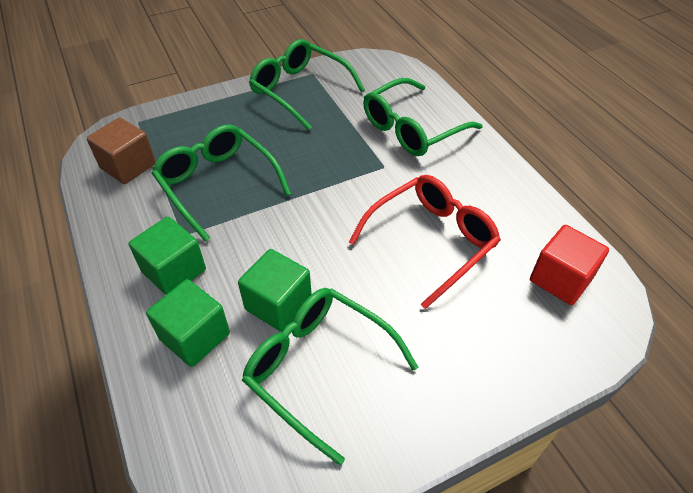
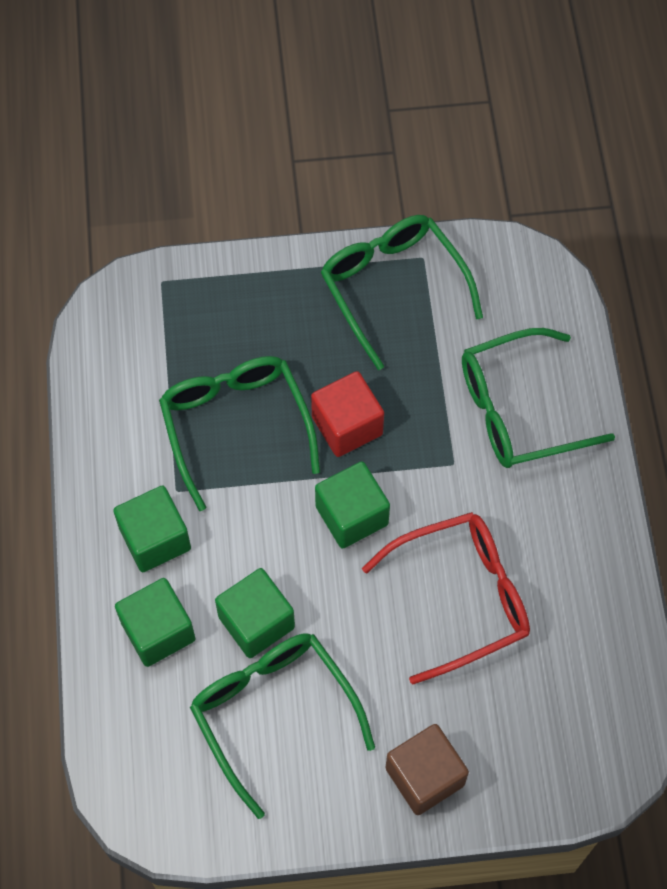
camera: 20 degrees right, 15 degrees up
brown cube [87,117,156,184] -> brown cube moved to [385,724,469,815]
red cube [530,225,609,305] -> red cube moved to [311,371,384,457]
none -> green cube [315,461,390,549]

